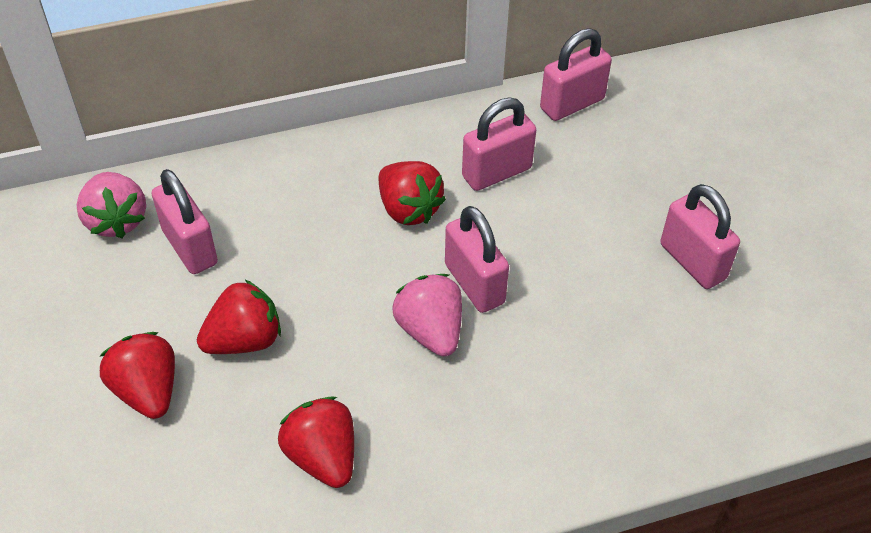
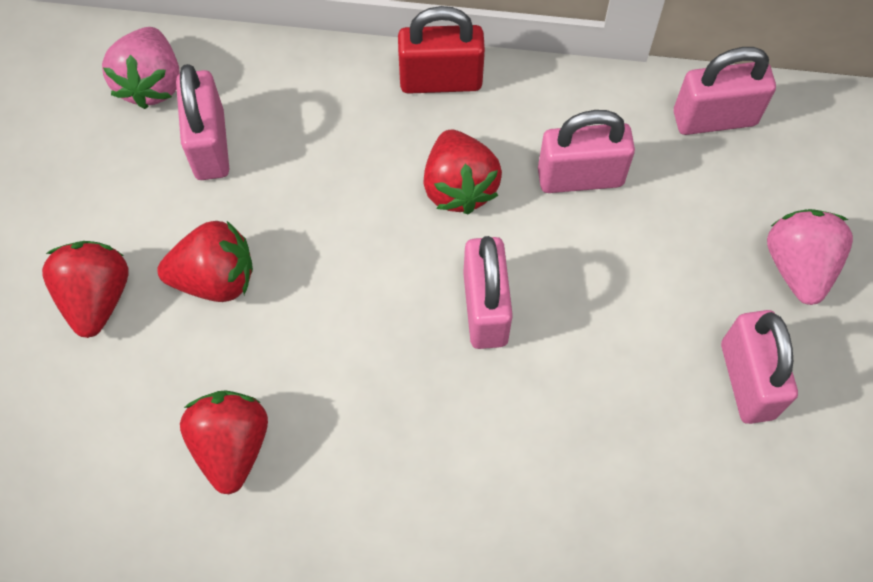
camera: 25 degrees right, 15 degrees up
pink strawberry [393,274,462,356] -> pink strawberry moved to [767,209,853,305]
none -> red padlock [398,6,485,94]

